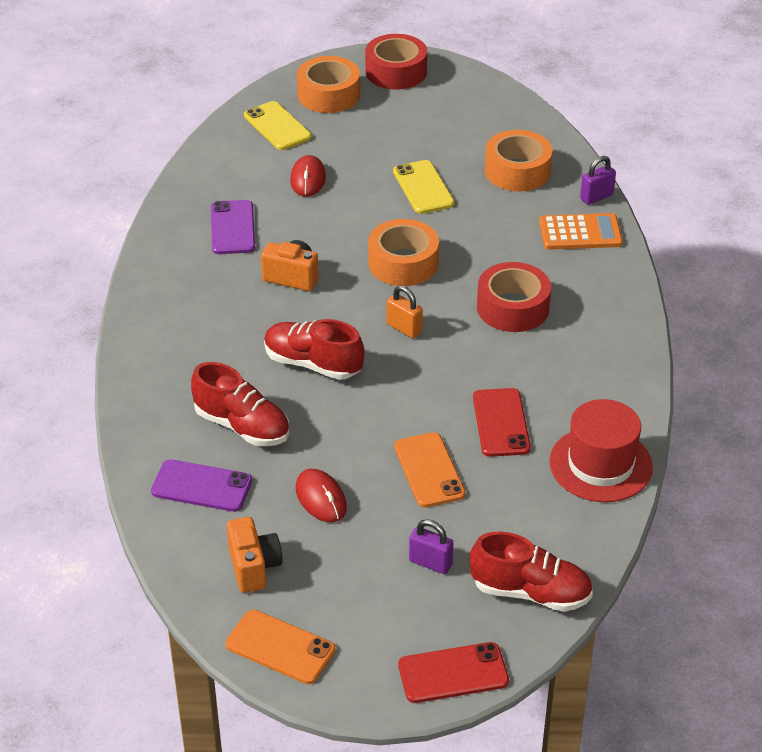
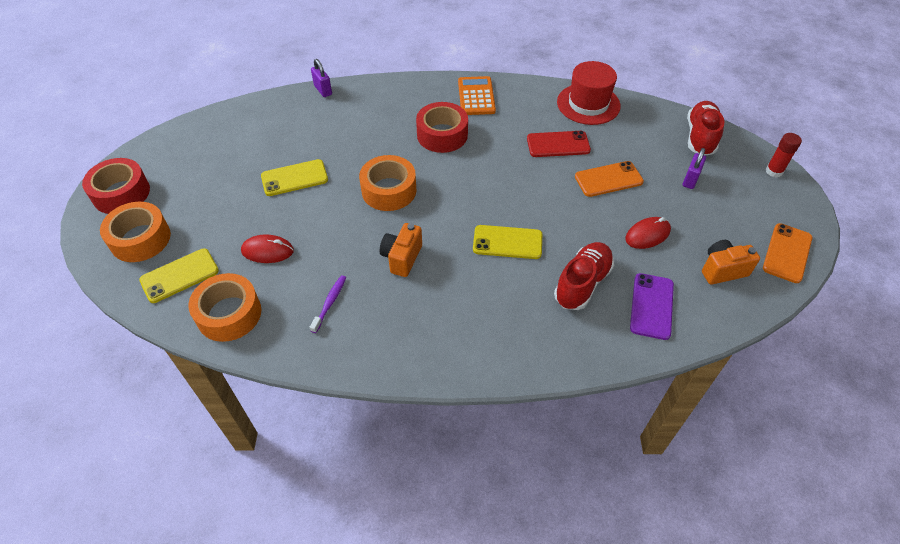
camera: 90 degrees left, 10 degrees up
purple phone [211,200,255,254] -> purple toothbrush [310,275,346,333]
red shoe [264,319,365,380] -> yellow phone [473,225,542,259]
orange padlock [387,285,423,338] -> none
red phone [398,642,509,703] -> red glue stick [766,133,802,178]
orange tape [485,130,553,192] -> orange tape moved to [188,273,261,342]
orange calculator [539,213,623,250] -> orange calculator moved to [458,76,496,115]

